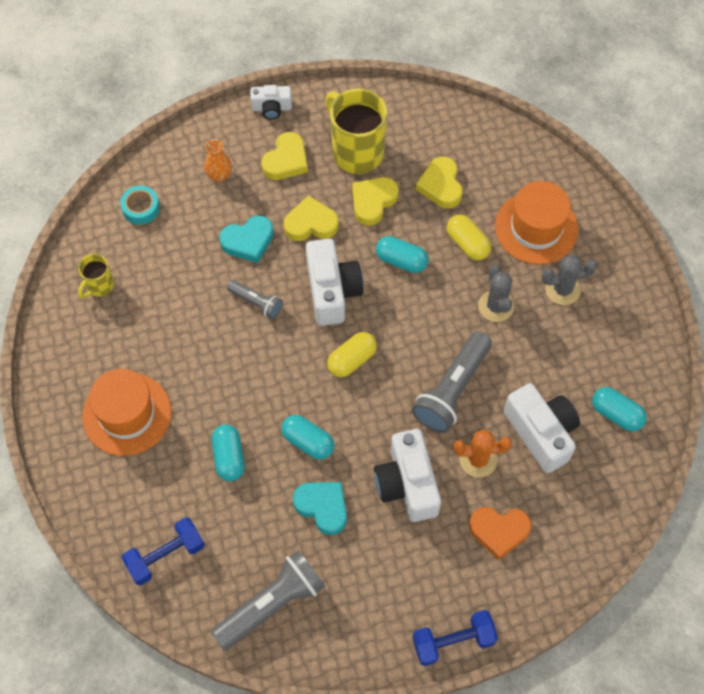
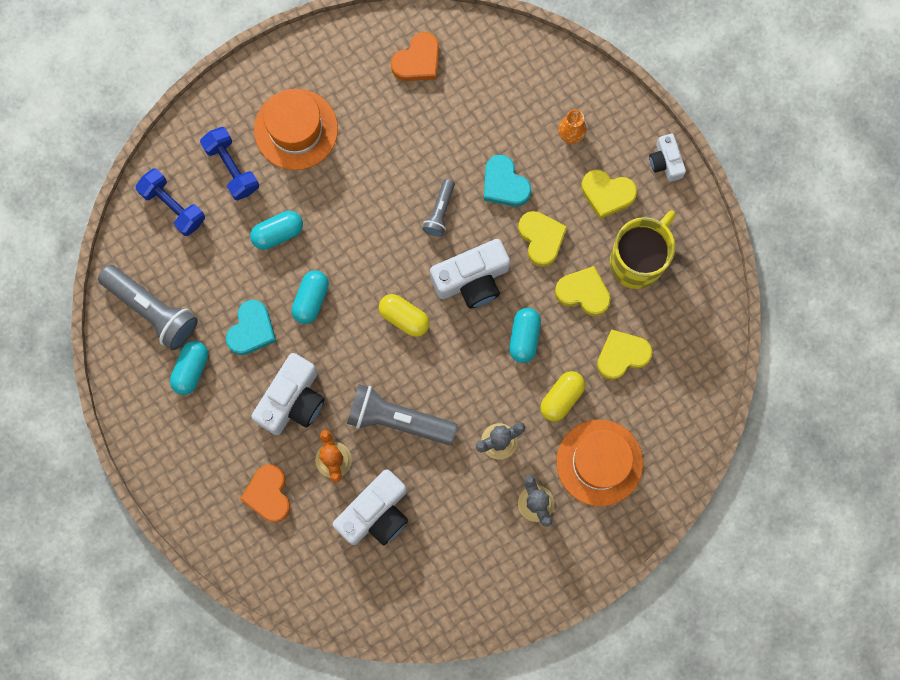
camera: 75 degrees right, 15 degrees up
yellow mug [78,254,114,299] -> orange heart [391,32,439,81]
turquoise tape [120,186,160,225] -> none
white camera [374,429,441,522] -> white camera turned 150 degrees clockwise [251,353,325,435]
blue dumbbell [412,610,498,666] -> blue dumbbell moved to [200,127,259,201]
turquoise capsule [592,387,647,431] -> turquoise capsule moved to [170,341,208,395]

